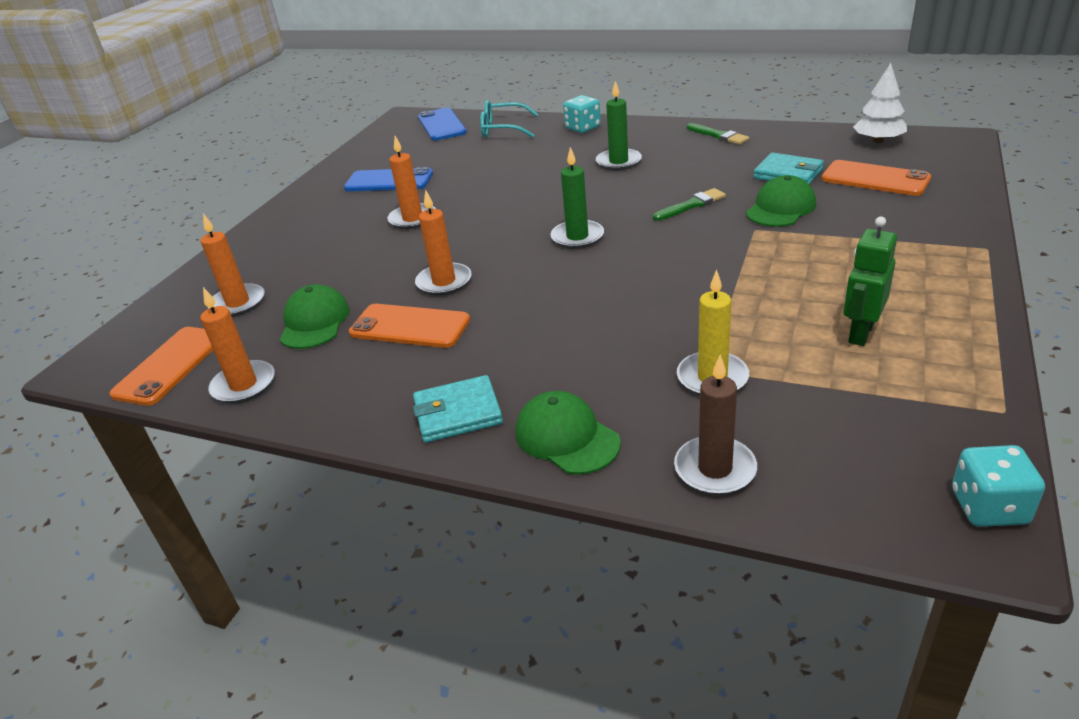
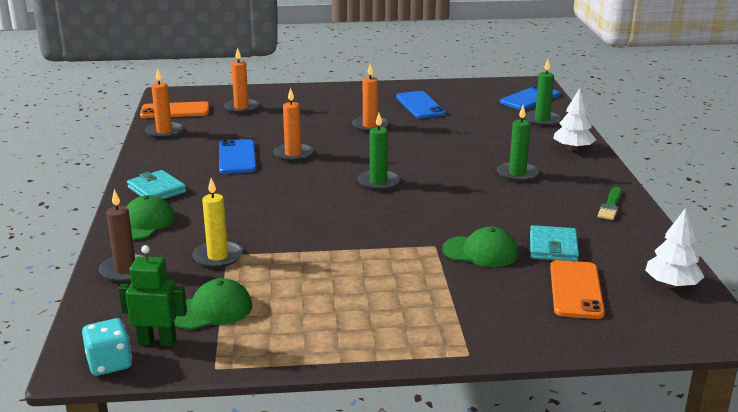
camera: 60 degrees right, 10 degrees down
green cap [280,284,350,349] -> green cap moved to [175,278,252,330]
orange phone [349,304,470,348] -> blue phone [219,139,257,174]
turquoise glasses [480,100,539,138] -> green candle [525,59,561,127]
turquoise dice [563,95,601,133] -> white tree [553,88,596,150]
green brush [653,188,726,221] -> none
green robot [843,217,897,346] -> green robot moved to [118,245,187,346]

